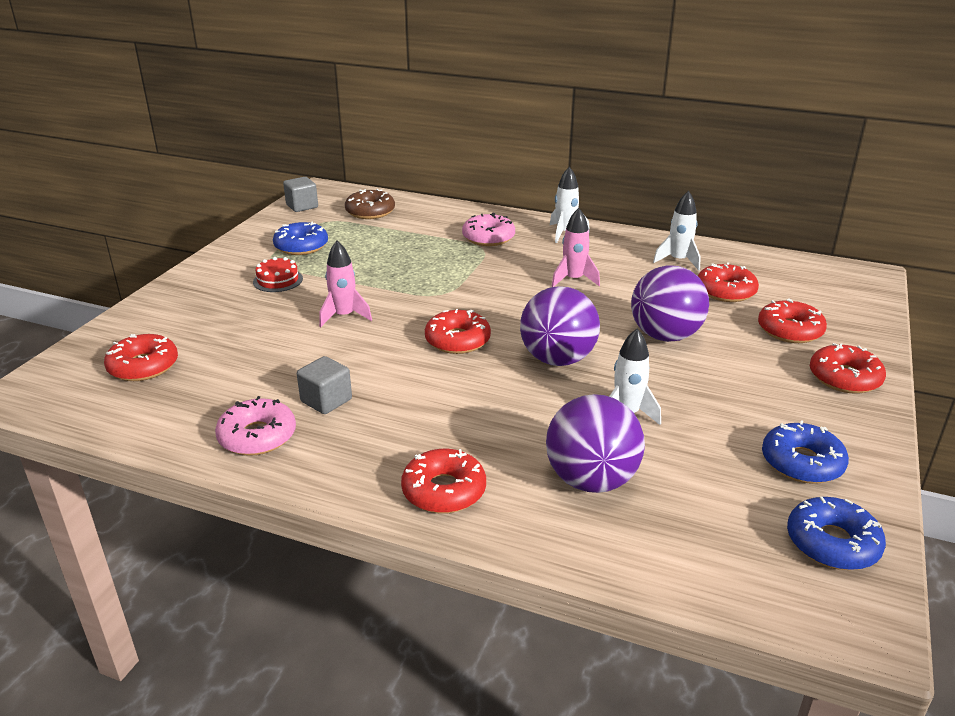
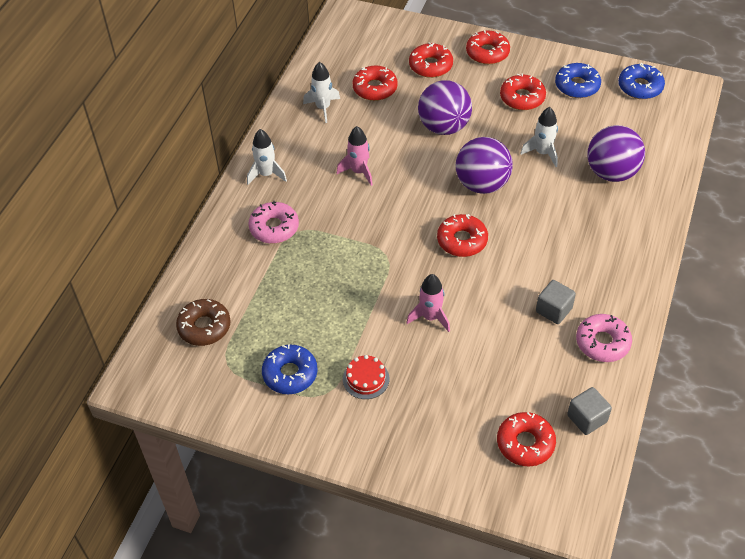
camera: 90 degrees left, 20 degrees up
grey cube [283,177,318,212] -> grey cube moved to [567,387,612,435]
red donut [401,449,486,514] -> red donut moved to [500,74,546,110]

